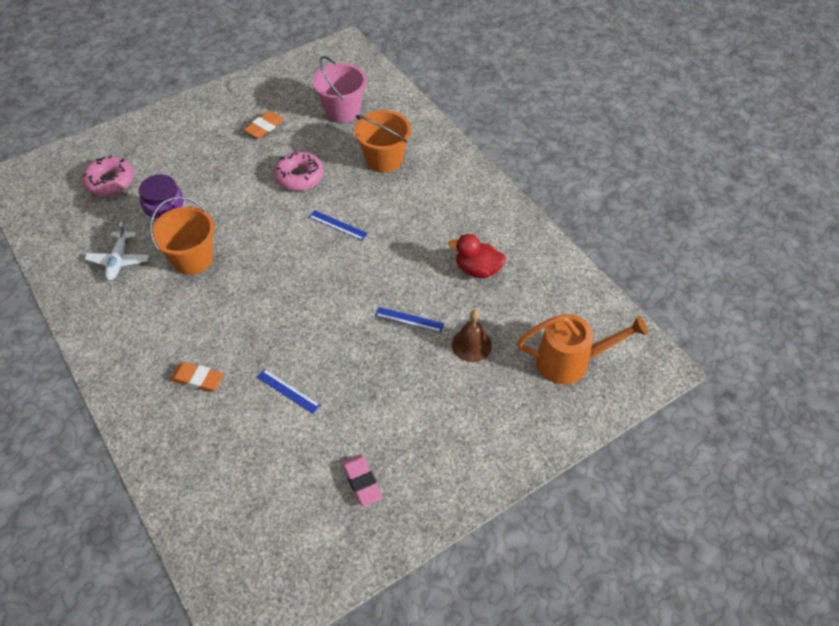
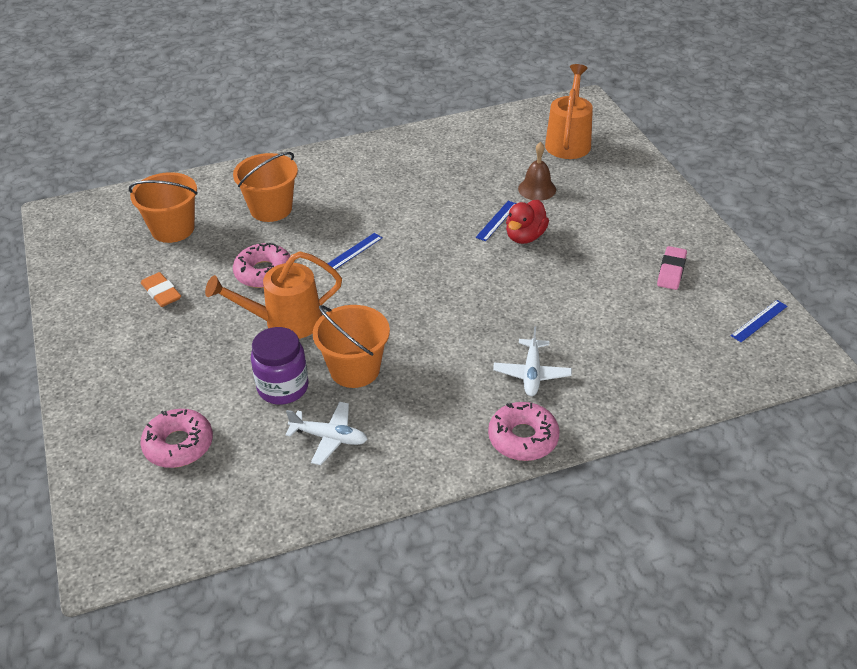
camera: 75 degrees left, 10 degrees down
orange eraser [170,362,224,392] -> white plane [493,326,572,396]
blue ruler [257,369,320,414] -> blue ruler moved to [731,300,788,342]
pink bucket [313,56,367,123] -> orange bucket [129,172,198,243]
pink eraser [342,455,383,507] -> pink eraser turned 60 degrees counterclockwise [657,246,687,290]
red duck [448,234,506,278] -> red duck moved to [506,200,549,244]
none -> orange watering can [205,251,342,339]
none -> pink donut [488,402,560,461]

